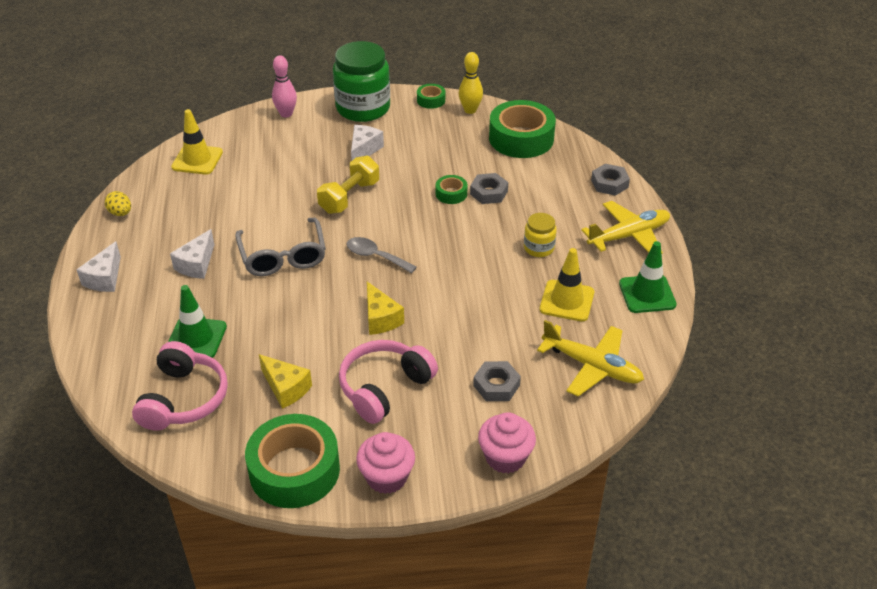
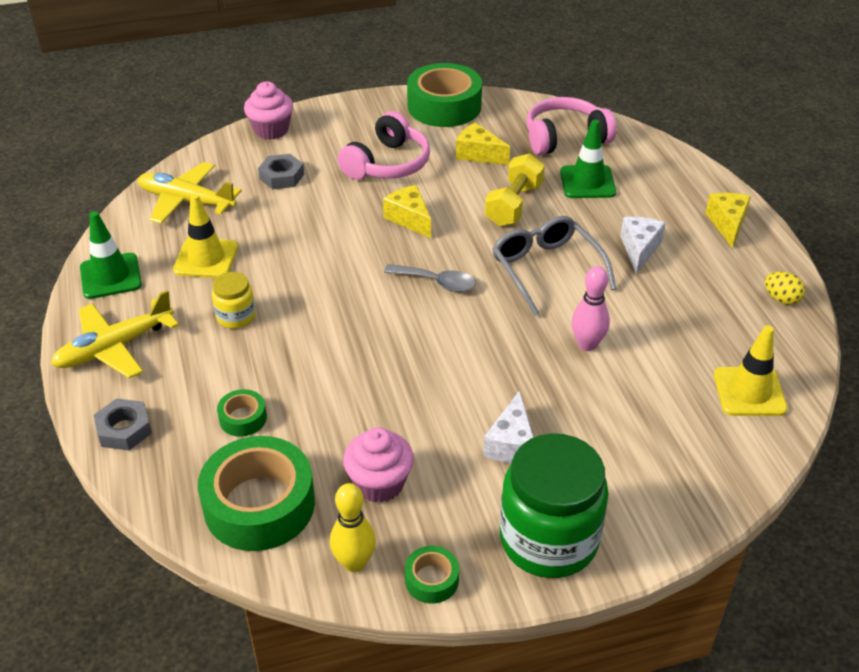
camera: 170 degrees right, 0 degrees up
white cheese [76,241,121,292] -> yellow cheese [705,193,751,248]
pink headphones [132,341,228,431] -> pink headphones turned 75 degrees clockwise [527,97,616,155]
pink bowling pin [272,55,297,118] -> pink bowling pin moved to [572,266,610,351]
yellow dumbbell [317,156,379,214] -> yellow dumbbell moved to [485,153,545,226]
pink cupcake [356,432,415,494] -> pink cupcake moved to [343,427,414,503]
green tape [436,175,468,204] -> green tape moved to [217,389,267,437]
grey nut [470,173,508,204] -> none

